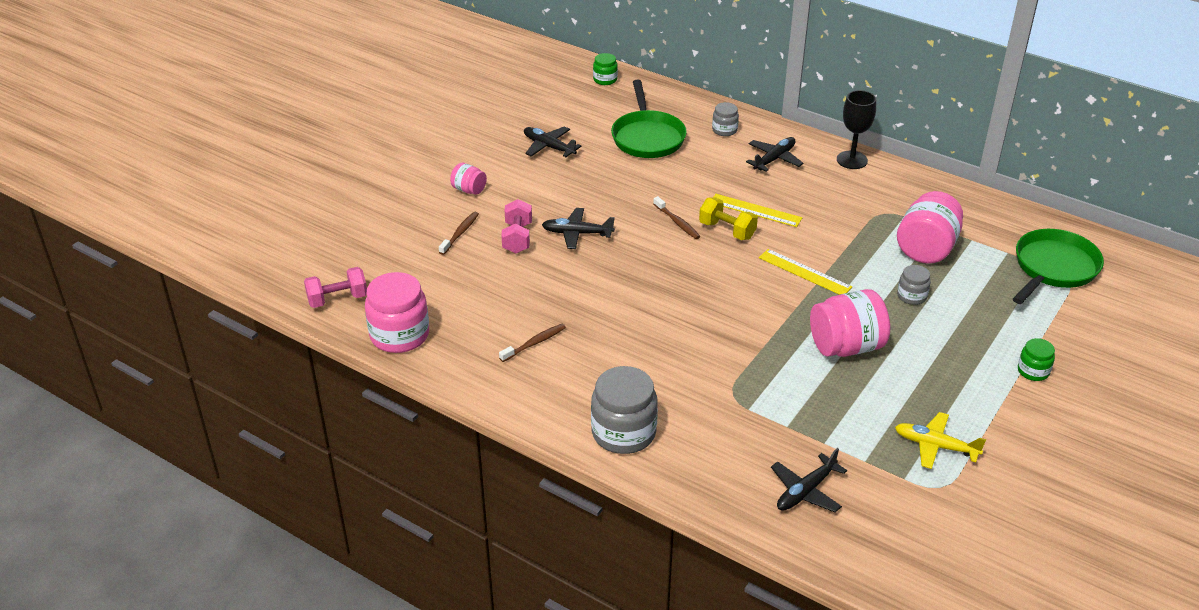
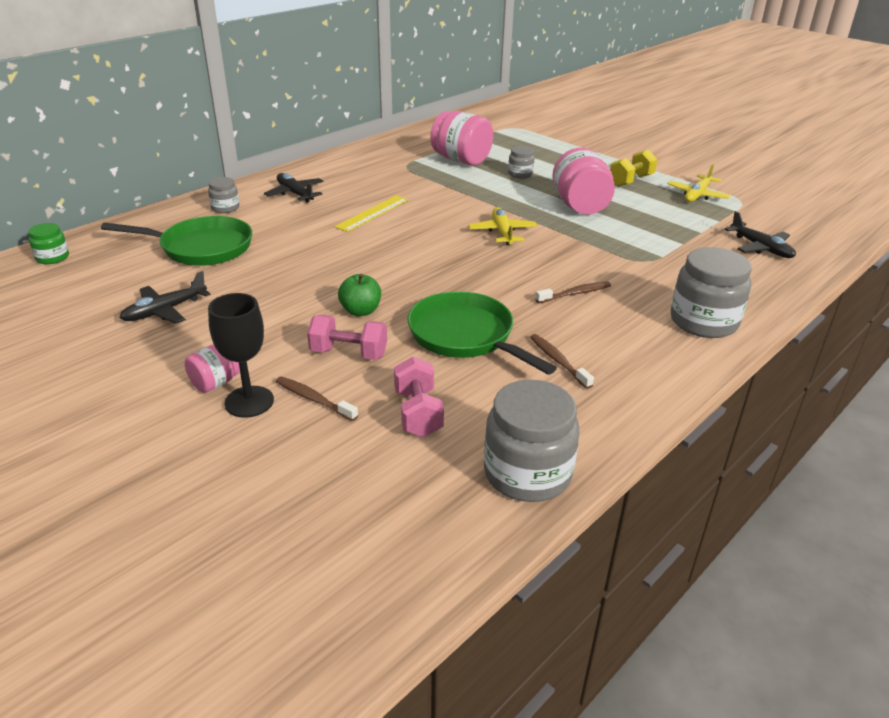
camera: 80 degrees left, 5 degrees down
pink dumbbell [304,267,367,308] -> pink dumbbell moved to [394,357,444,437]
pink jar [365,272,429,353] -> grey jar [484,380,579,502]
black plane [542,208,615,249] -> green apple [338,274,381,316]
brown toothbrush [653,196,700,239] -> brown toothbrush moved to [536,281,611,303]
yellow dumbbell [699,197,758,240] -> yellow dumbbell moved to [610,149,657,187]
yellow ruler [759,249,852,295] -> none
black goblet [837,90,876,169] -> black goblet moved to [208,293,274,418]
green pan [1013,229,1104,304] -> green pan moved to [407,291,557,375]
green jar [1018,338,1055,381] -> none
none -> yellow plane [468,207,537,245]

